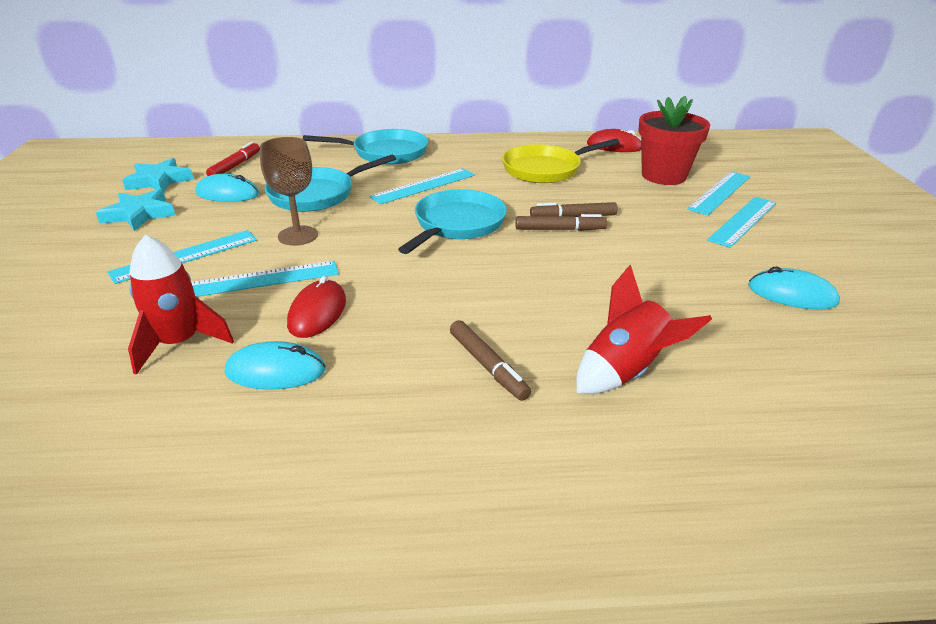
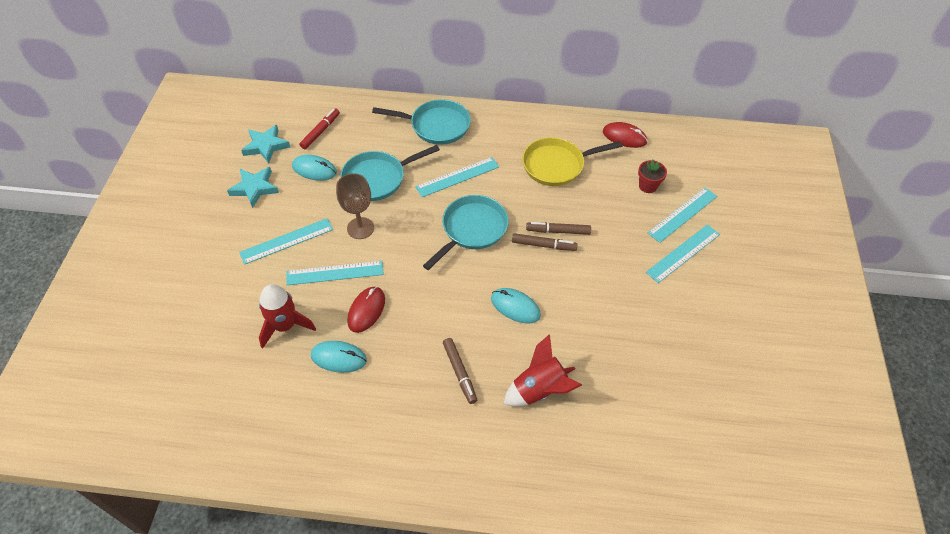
camera: 10 degrees right, 20 degrees up
red flower pot [638,96,710,185] -> red flower pot [638,159,667,193], size x0.53
turquoise mouse [748,267,840,310] -> turquoise mouse moved to [491,288,541,324]

